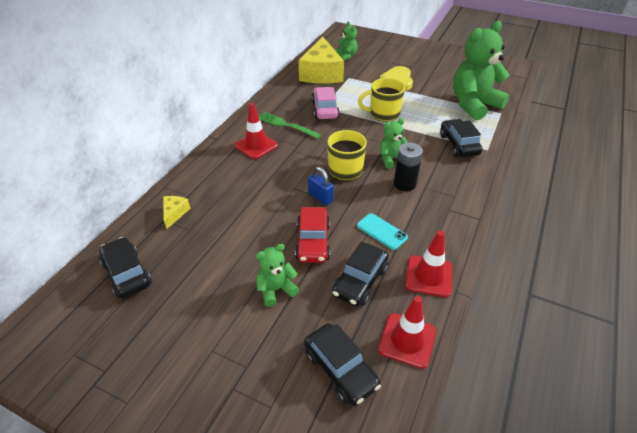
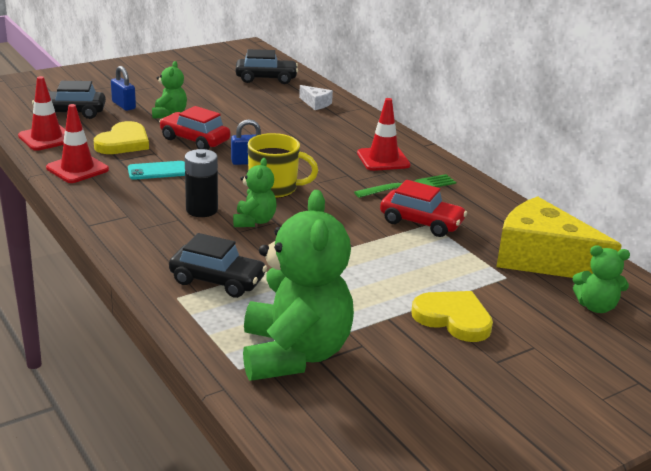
camera: 120 degrees right, 15 degrees down
yellow cheese [163,196,191,229] -> white cheese [299,85,333,110]
pink car [312,87,340,119] -> red car [380,180,467,237]
black car [332,241,389,307] -> yellow heart [94,121,149,154]
yellow mug [358,78,405,122] -> none
none -> blue padlock [111,66,136,111]

